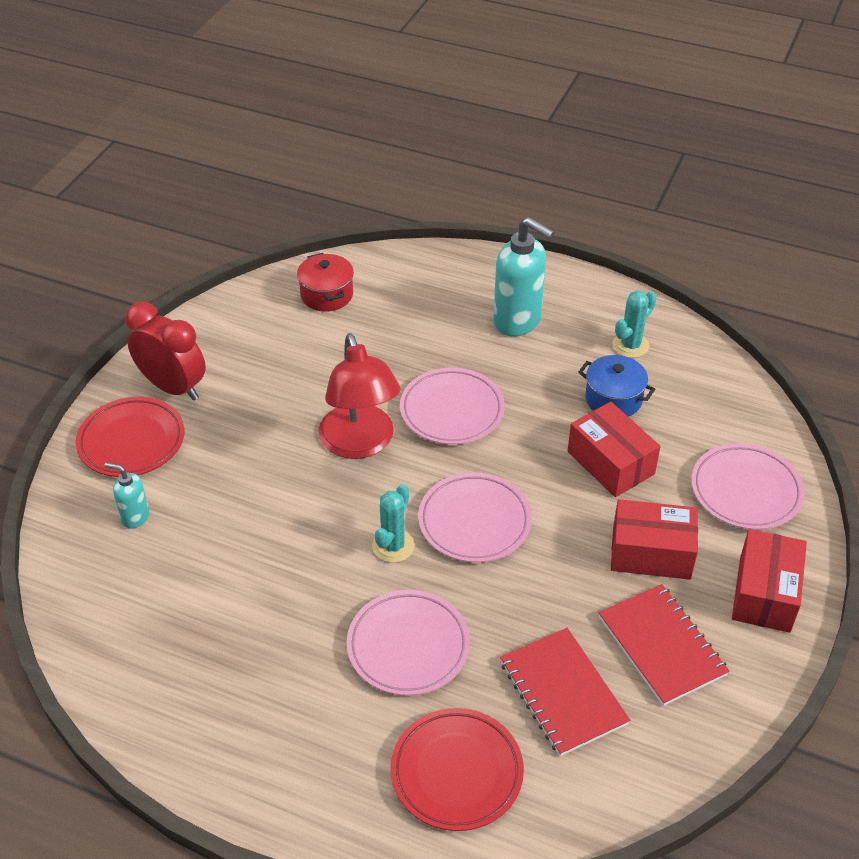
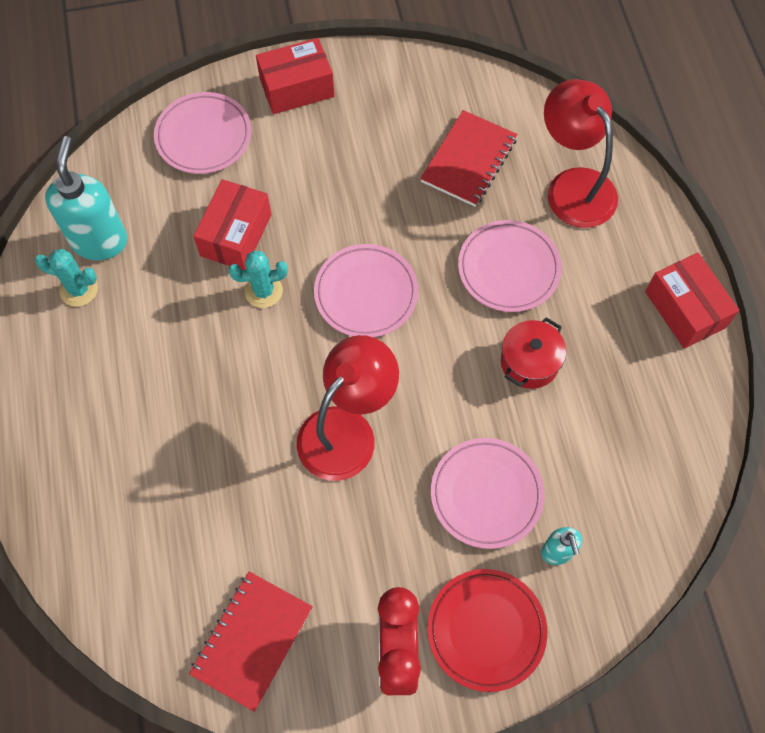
camera: 125 degrees left, 20 degrees up
red pot [297,253,354,312] -> red pot moved to [501,317,566,389]
turquoise cactus [372,484,415,563] -> turquoise cactus moved to [228,250,288,308]
red plate [391,708,524,831] -> red lamp [544,79,618,228]
pink plate [400,368,505,445] -> pink plate moved to [431,438,544,549]
turquoise soap dispenser [493,217,554,336] -> turquoise soap dispenser moved to [45,136,127,260]
blue pot [578,355,655,417] -> none
red notebook [599,584,729,706] -> red notebook moved to [189,572,313,712]
red box [611,499,698,580] -> red box moved to [645,253,739,349]

